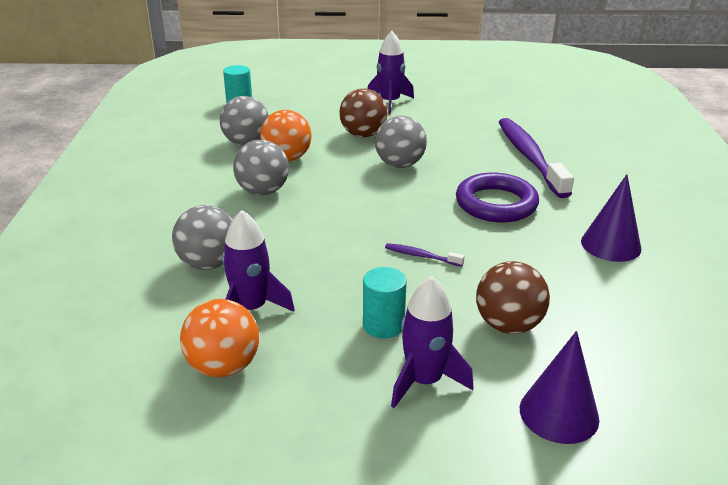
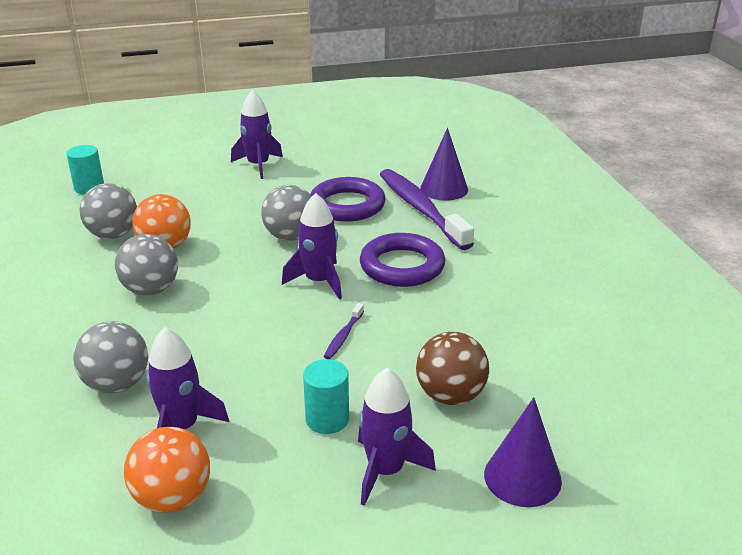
camera: 15 degrees left, 0 degrees up
brown ball [339,88,388,137] -> none
purple toothbrush [385,243,464,267] -> purple toothbrush turned 75 degrees counterclockwise [324,303,364,359]
purple cone [581,174,641,262] -> purple cone moved to [420,128,468,201]
none -> purple rocket [282,193,342,300]
none -> purple ring [310,177,386,221]

